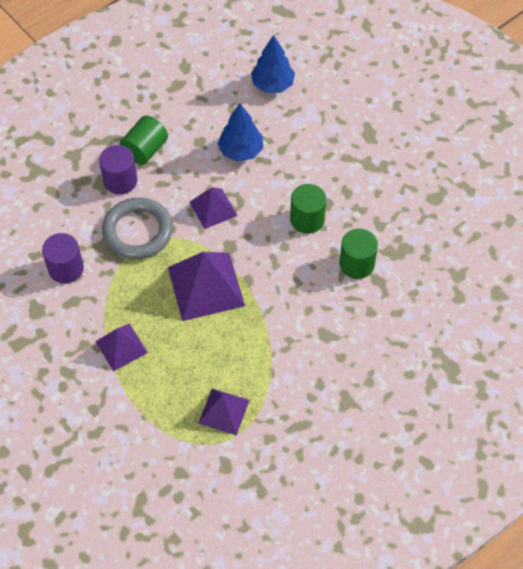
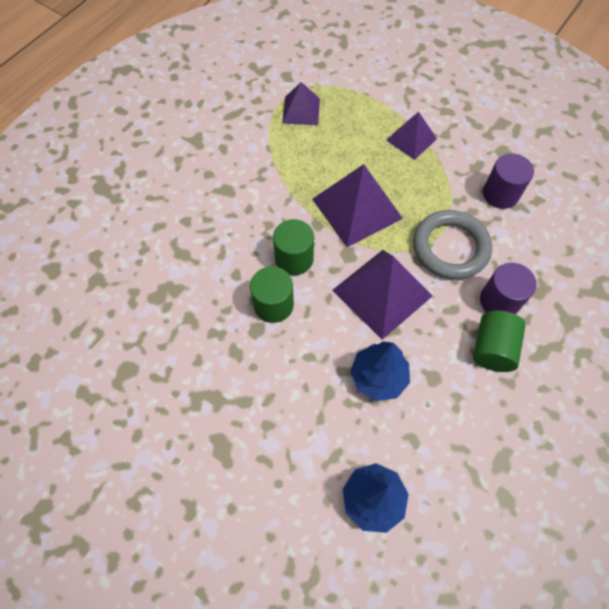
camera: 165 degrees right, 5 degrees up
purple pyramid [190,187,238,229] -> purple pyramid [333,250,432,340], size x1.69
green cylinder [339,229,378,279] -> green cylinder moved to [273,219,314,275]

